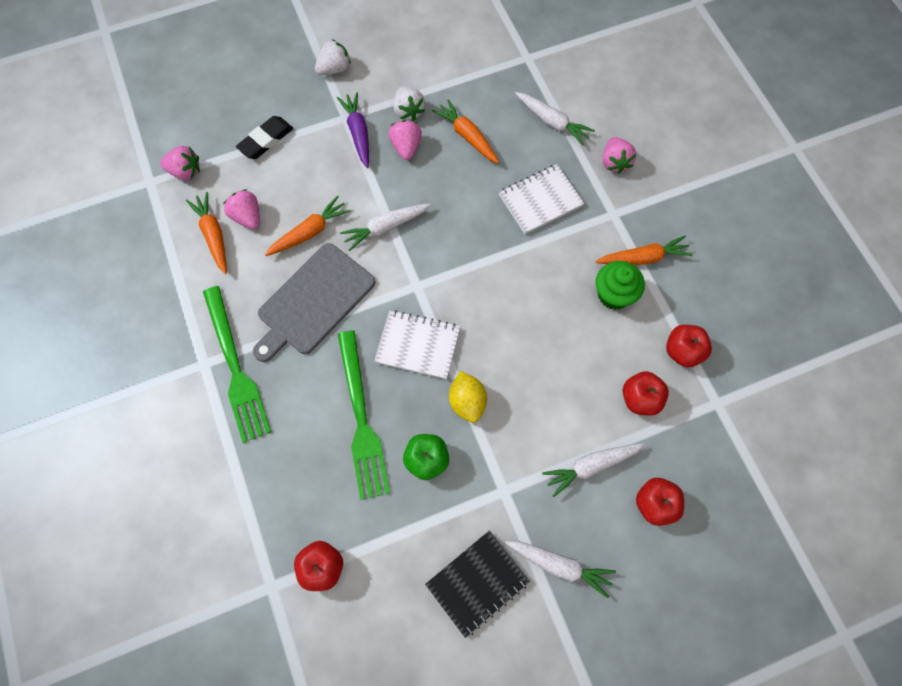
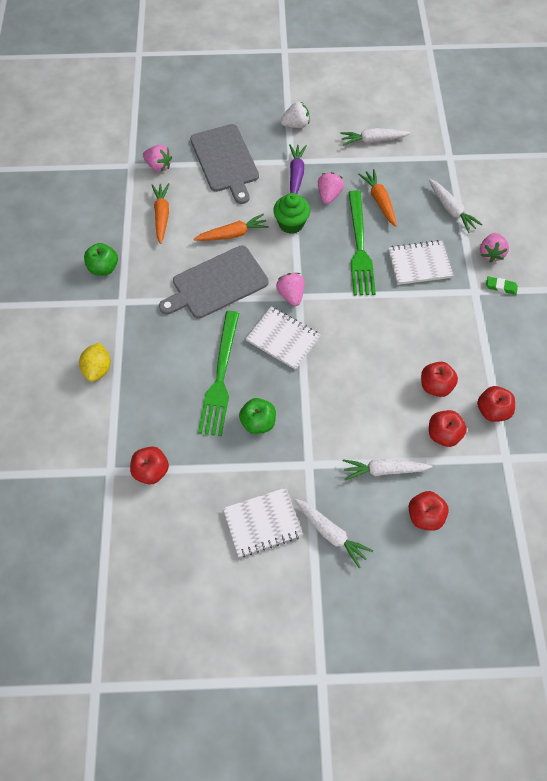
camera: 20 degrees right, 5 degrees down
green fork [203,286,271,443] -> green fork moved to [348,190,376,295]
pink strawberry [223,189,260,229] -> pink strawberry moved to [276,273,304,306]
black eraser [236,116,293,159] -> grey cutting board [190,124,259,204]
white carrot [340,204,431,251] -> white carrot moved to [340,128,411,146]
white strawberry [393,87,425,121] -> none
black notebook [425,531,530,638] -> white notebook [223,488,303,557]
yellow lemon [449,371,487,423] -> yellow lemon moved to [79,343,111,382]
orange carrot [596,235,693,265] -> none
green cupcake [596,261,645,310] -> green cupcake moved to [273,193,310,234]
none -> green apple [84,243,118,275]
none -> red apple [421,362,458,397]
none -> green eraser [486,276,518,295]

